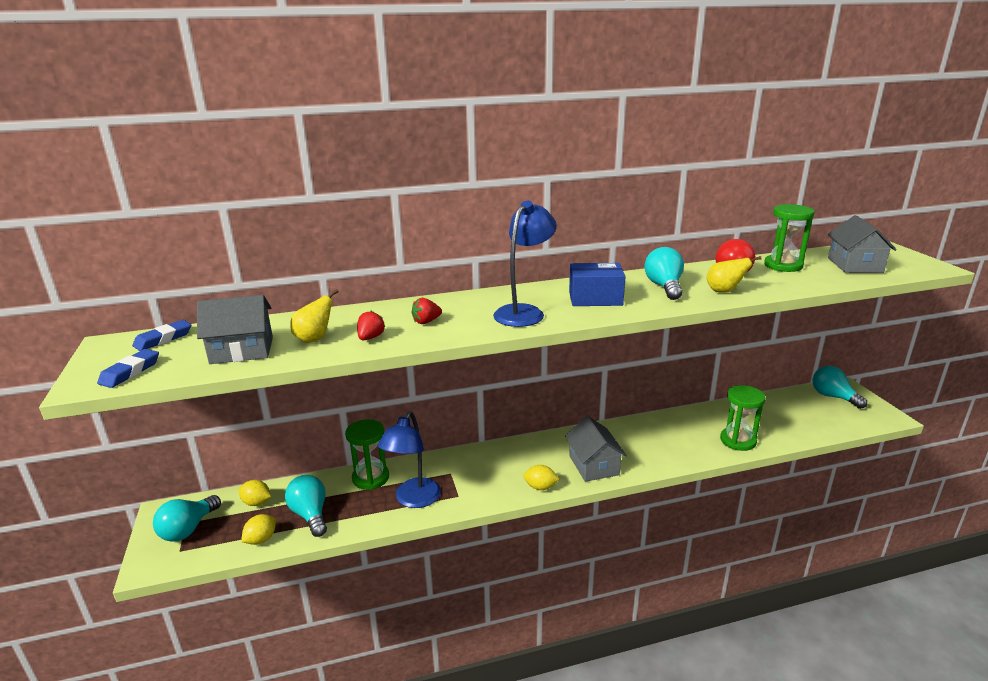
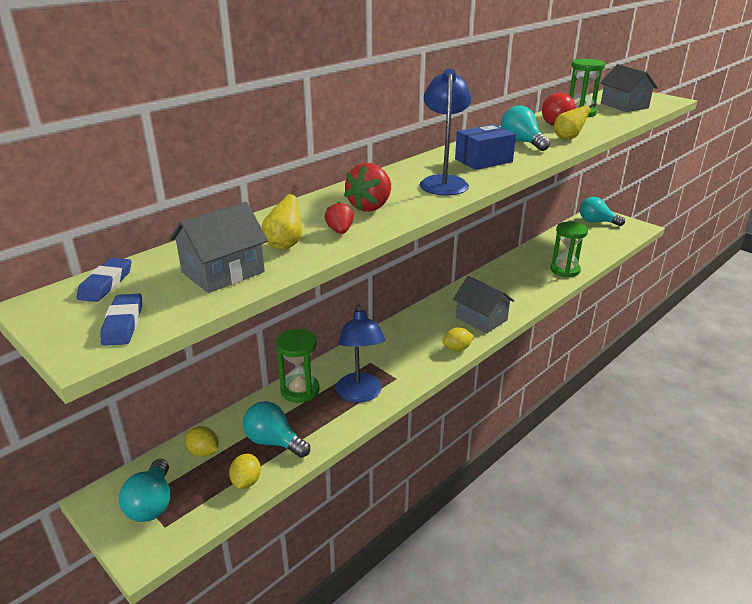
camera: 30 degrees left, 5 degrees up
yellow lemon [239,480,271,506] -> yellow lemon turned 45 degrees clockwise [185,426,218,457]
red strawberry [411,298,442,324] -> red strawberry [344,163,391,212], size x1.73

